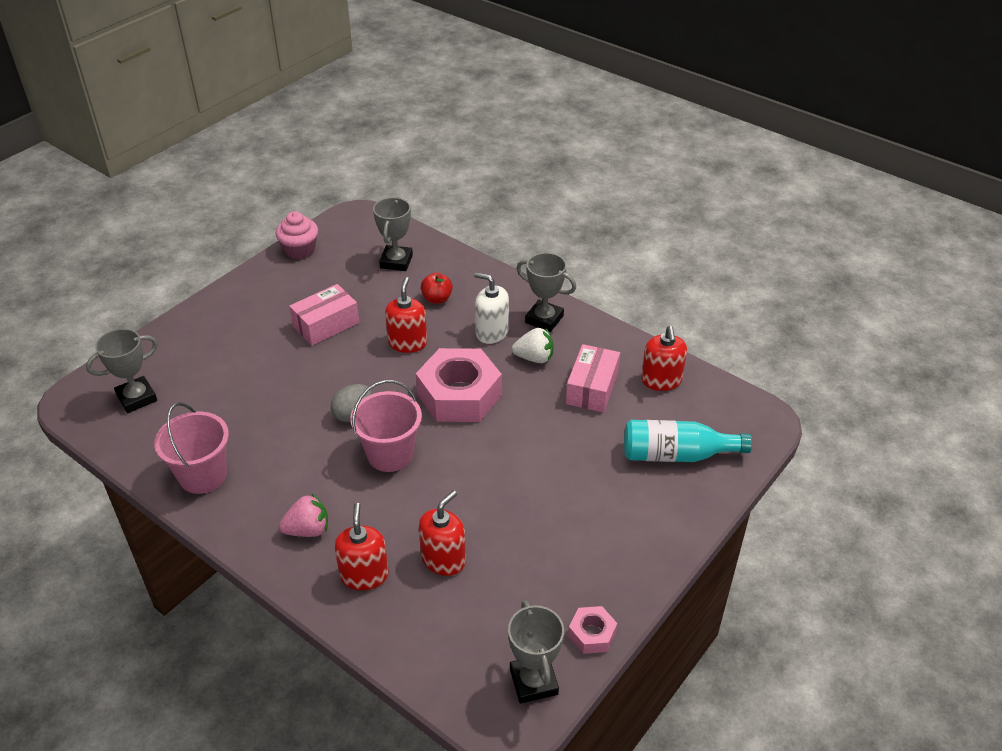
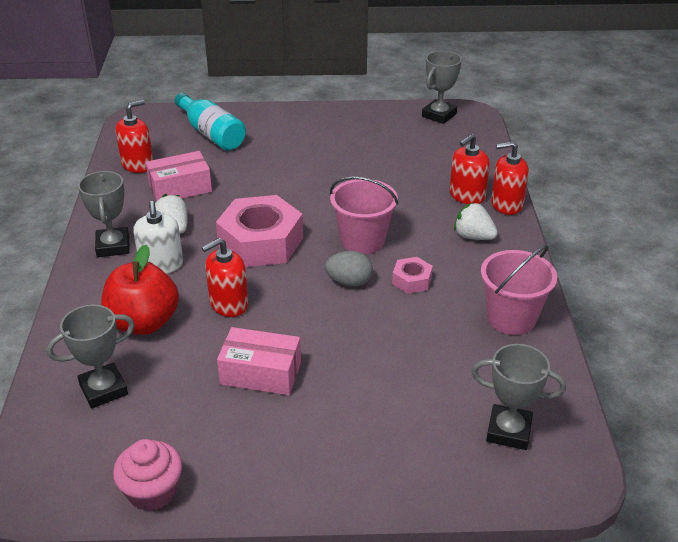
camera: 130 degrees left, 5 degrees down
pink strawberry [279,494,328,537] -> white strawberry [454,203,498,240]
red soap dispenser [419,490,466,576] -> red soap dispenser moved to [491,141,529,215]
red apple [421,272,453,304] -> red apple [101,245,179,335], size x1.89
pink nut [568,606,617,654] -> pink nut moved to [392,257,433,294]

